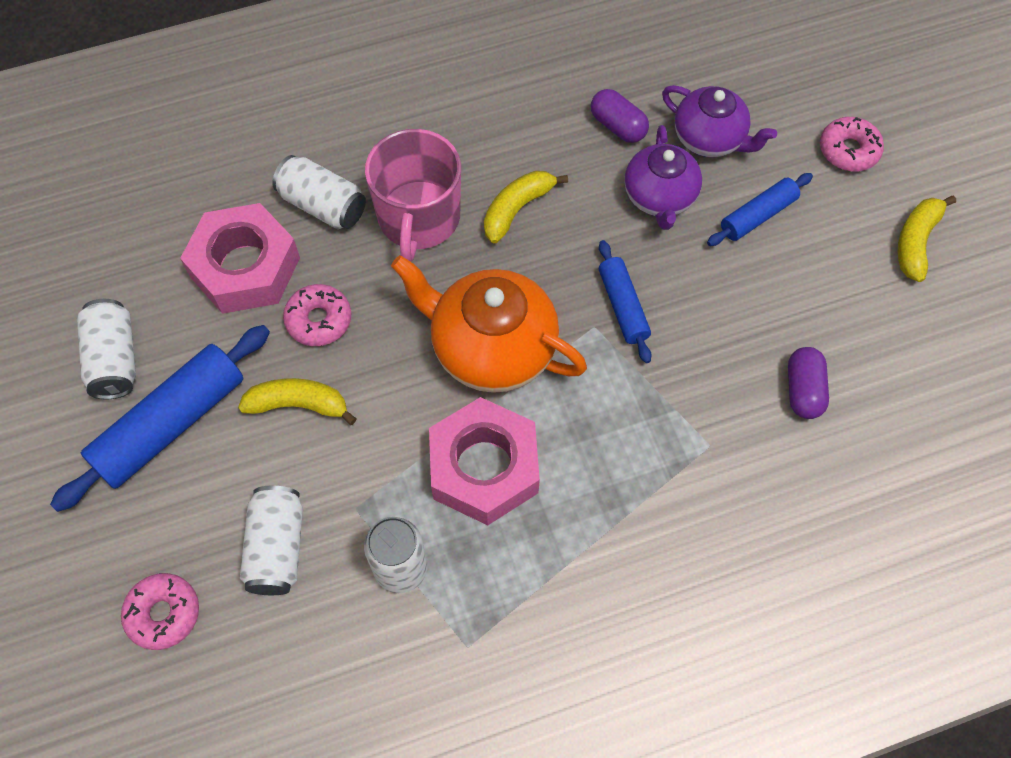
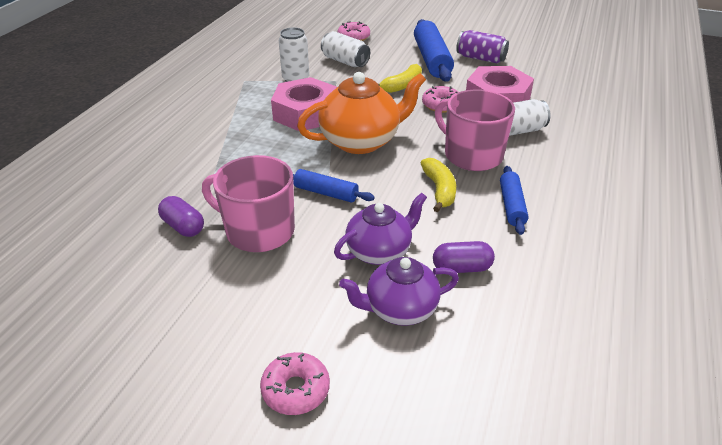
camera: 130 degrees right, 25 degrees down
white can [77,299,136,399] -> purple can [456,30,509,64]
purple teapot [624,125,702,230] -> purple teapot turned 105 degrees clockwise [334,193,427,265]
blue rolling pin [707,173,813,246] -> blue rolling pin moved to [500,166,529,235]
yellow banana [898,195,956,282] -> none
none -> pink mug [202,155,295,252]

